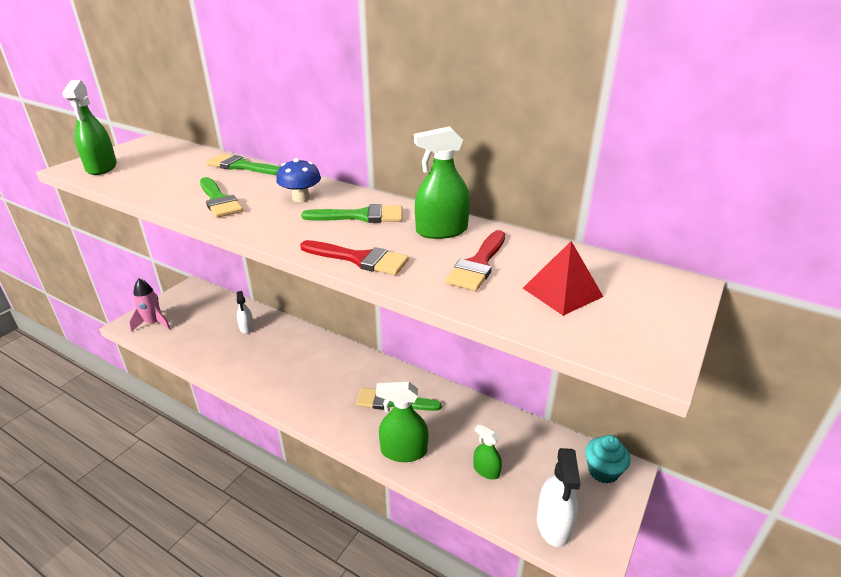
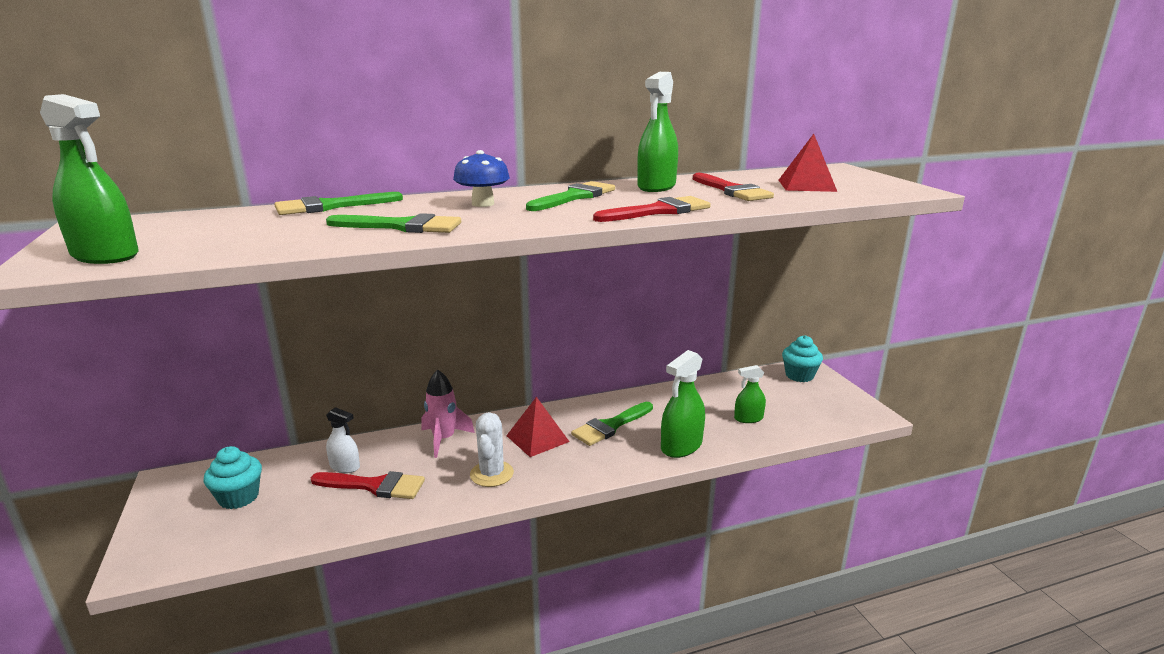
camera: 50 degrees left, 10 degrees down
pink rocket [129,279,171,332] -> pink rocket moved to [421,370,475,458]
white spray bottle [537,448,581,547] -> none
none -> turquoise cupcake [203,446,262,509]
none -> red brush [311,471,425,499]
none -> white cactus [470,412,514,487]
none -> red pyramid [506,397,570,457]

